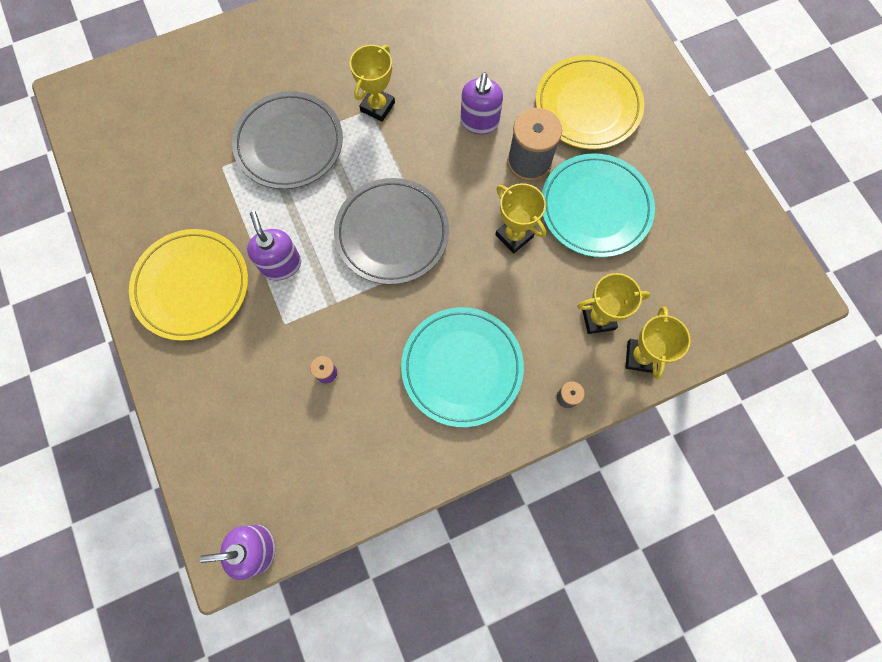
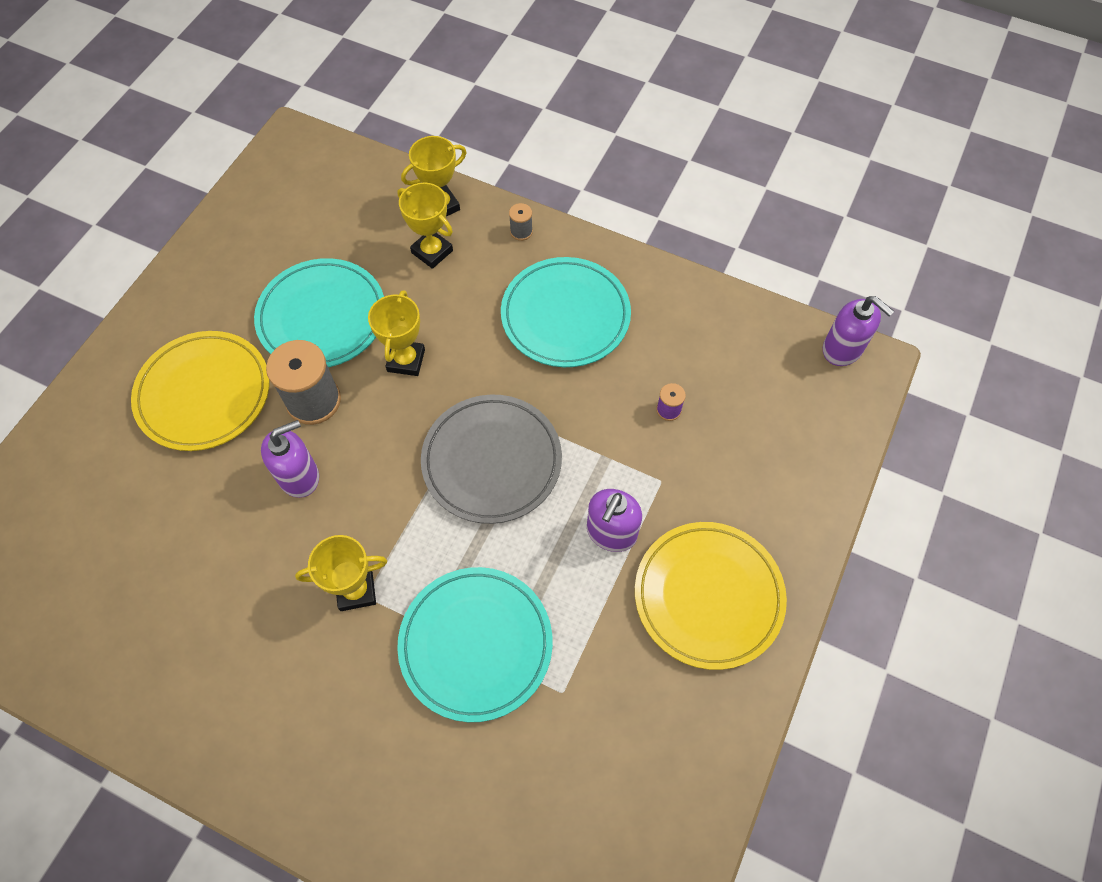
camera: 130 degrees left, 10 degrees down
grey plate [232,91,343,189] -> turquoise plate [397,567,553,722]

